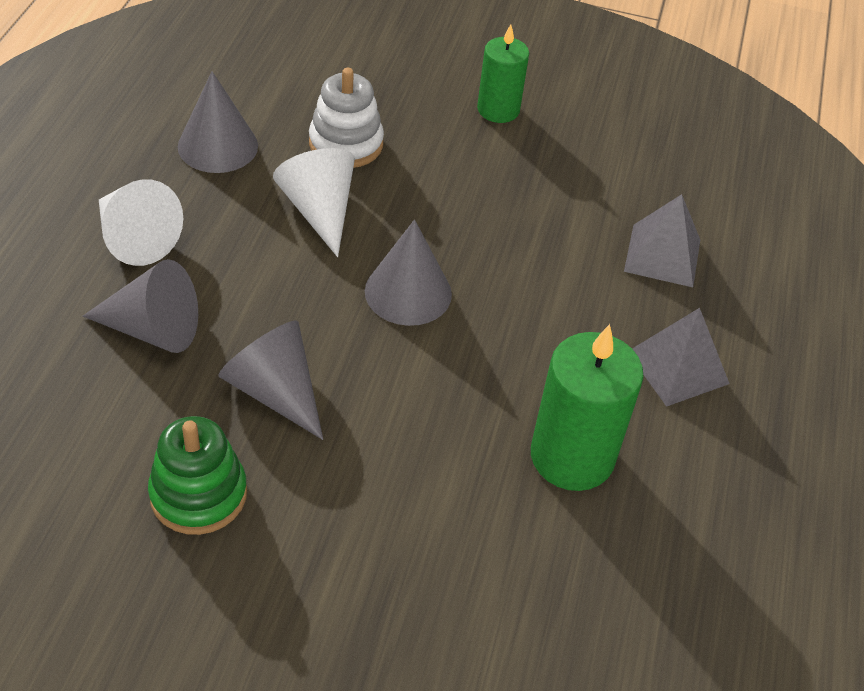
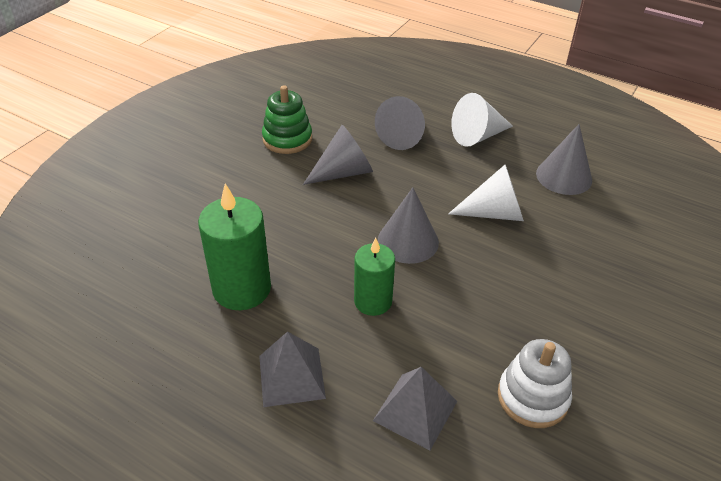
camera: 110 degrees right, 5 degrees down
white stacking toy [309,68,384,168] -> white stacking toy moved to [498,339,572,428]
green candle [477,24,529,123] -> green candle moved to [354,238,395,316]

